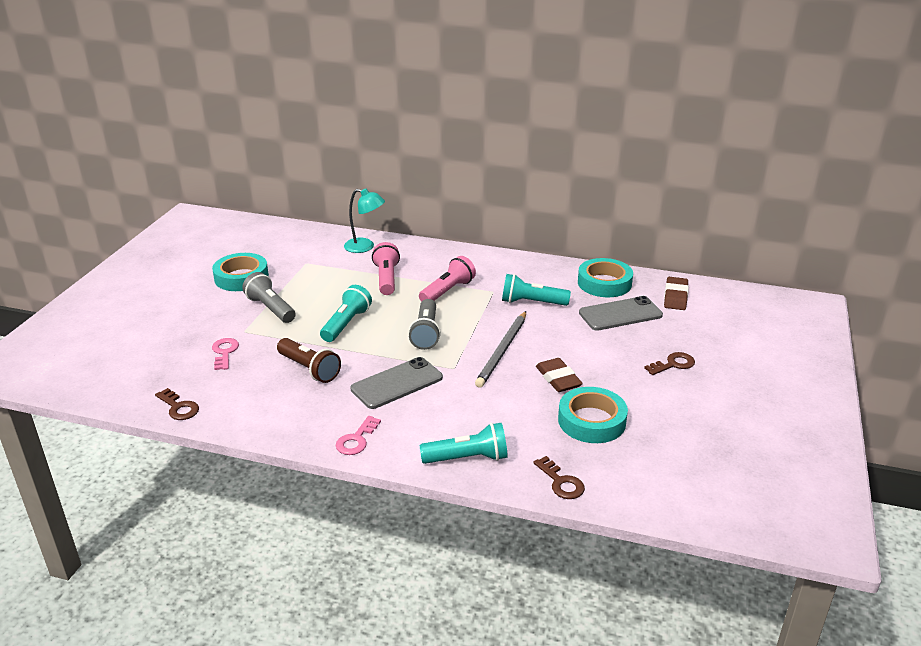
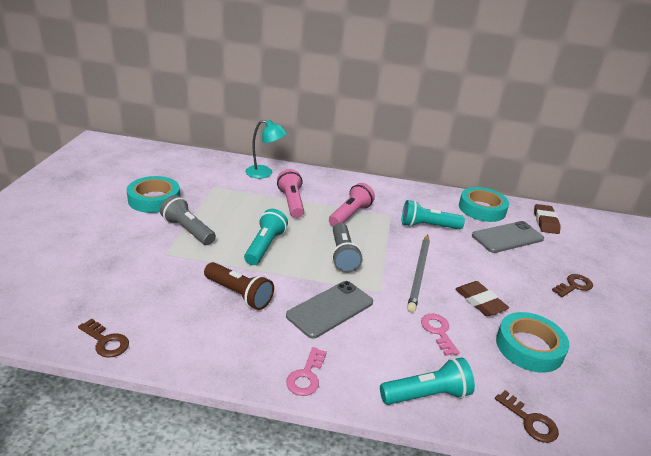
camera: 10 degrees left, 0 degrees up
pink key [212,338,239,370] -> pink key moved to [421,314,459,356]

